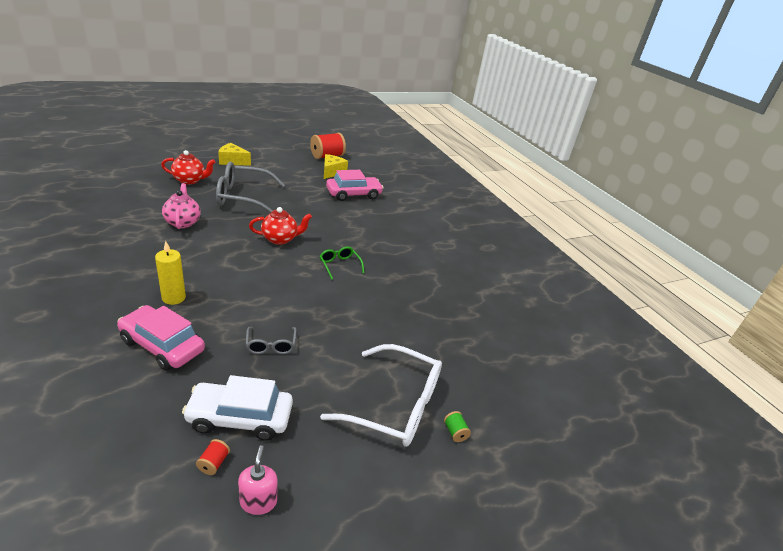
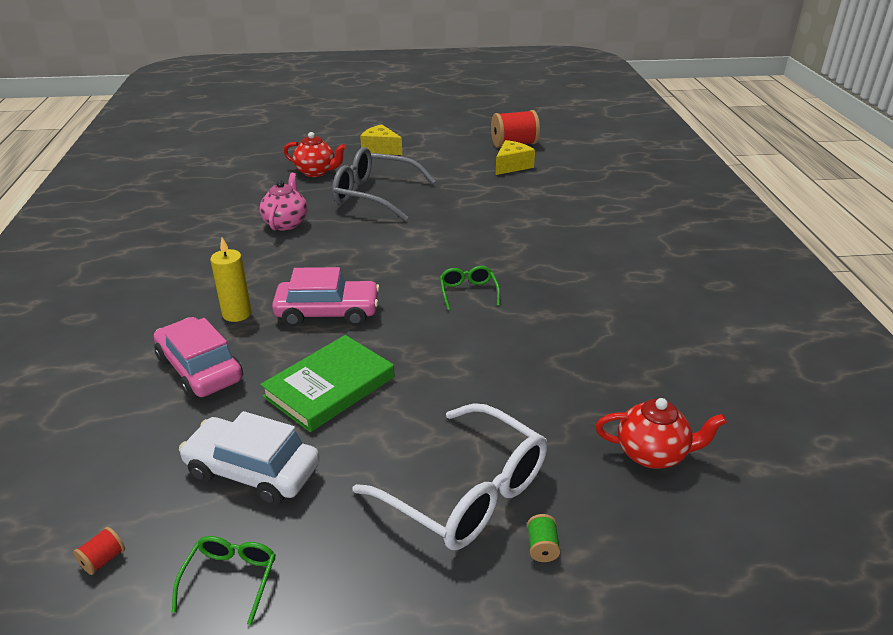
camera: 25 degrees right, 0 degrees up
red spool [196,439,230,475] -> red spool moved to [73,527,125,575]
pink soap dispenser [238,445,277,515] -> green glasses [172,536,276,625]
grey glasses [246,327,297,354] -> green book [260,335,395,432]
red teapot [249,207,312,245] -> red teapot moved to [595,398,727,469]
pink car [326,170,384,201] -> pink car moved to [272,267,380,327]

